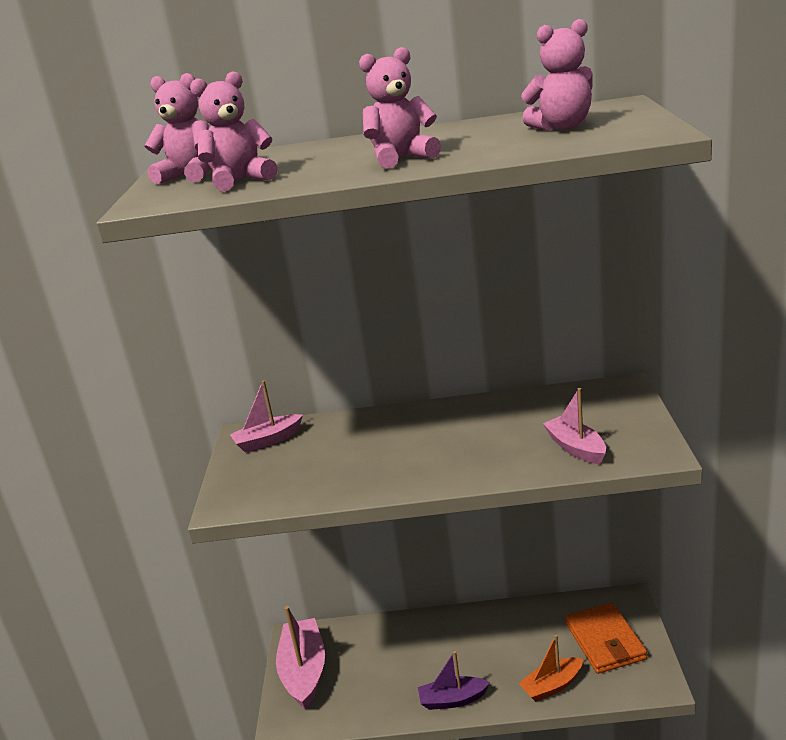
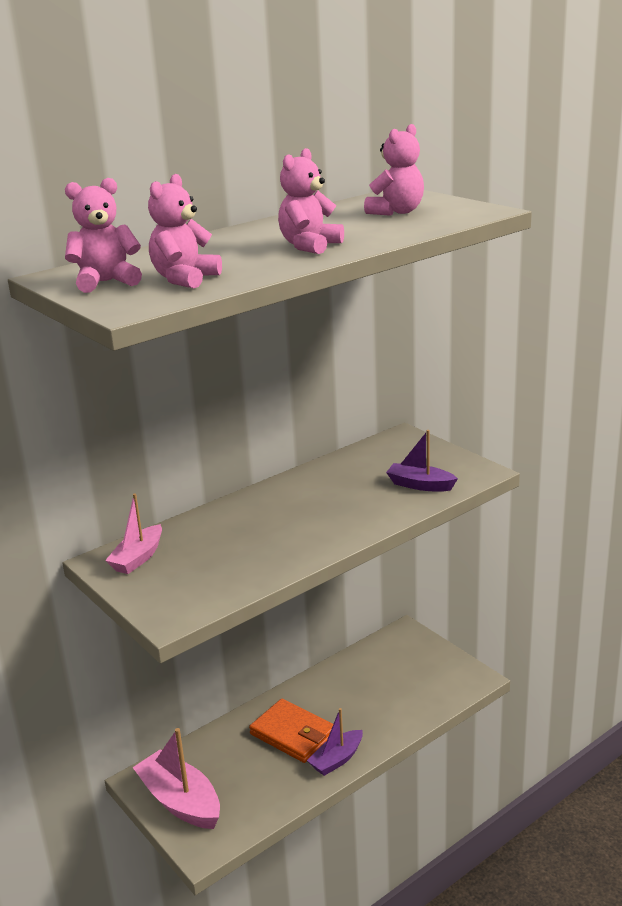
camera: 40 degrees left, 0 degrees up
orange boat [519,635,583,702] -> none
pink boat [543,388,606,464] -> purple boat [386,430,458,491]
orange wallet [565,602,647,674] -> orange wallet moved to [249,699,333,763]

